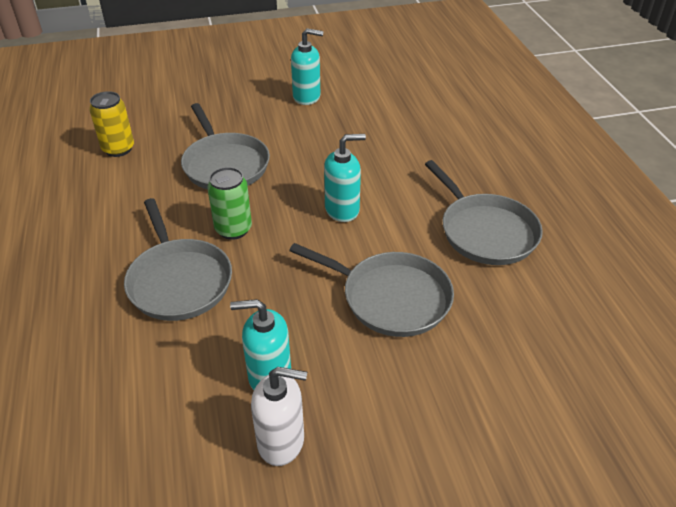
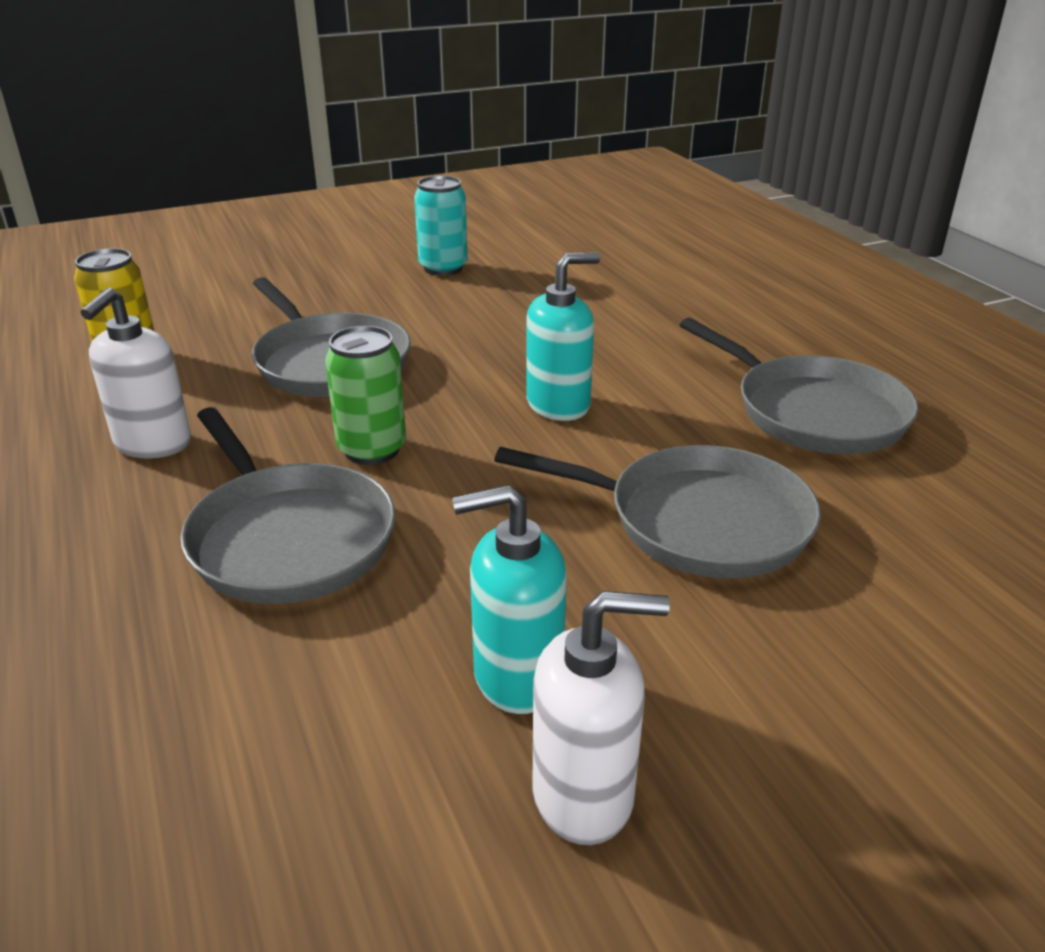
camera: 10 degrees left, 10 degrees down
turquoise soap dispenser [291,28,324,105] -> turquoise can [414,176,468,276]
none -> white soap dispenser [81,288,191,459]

